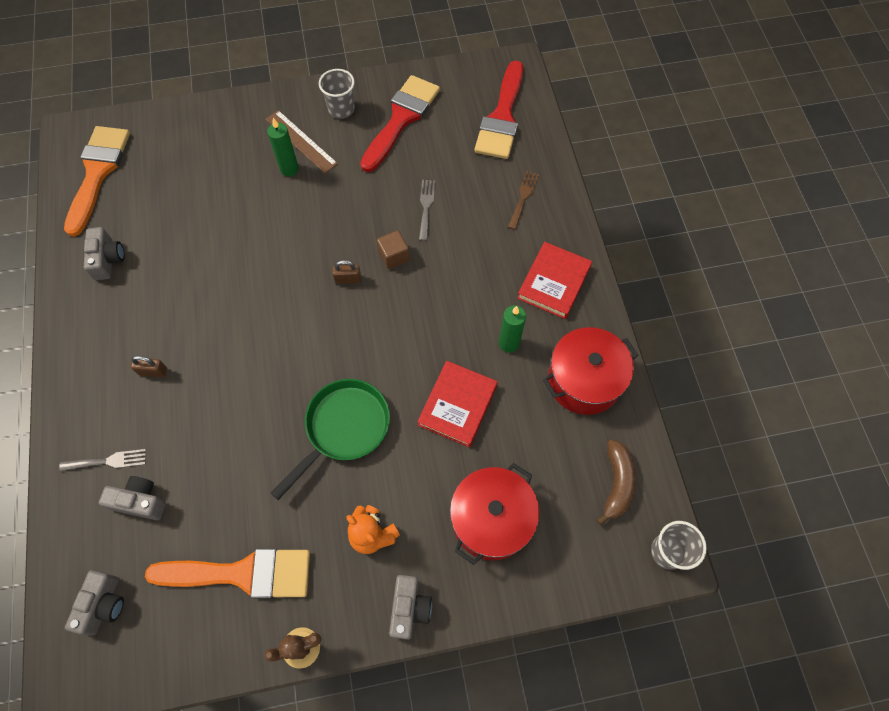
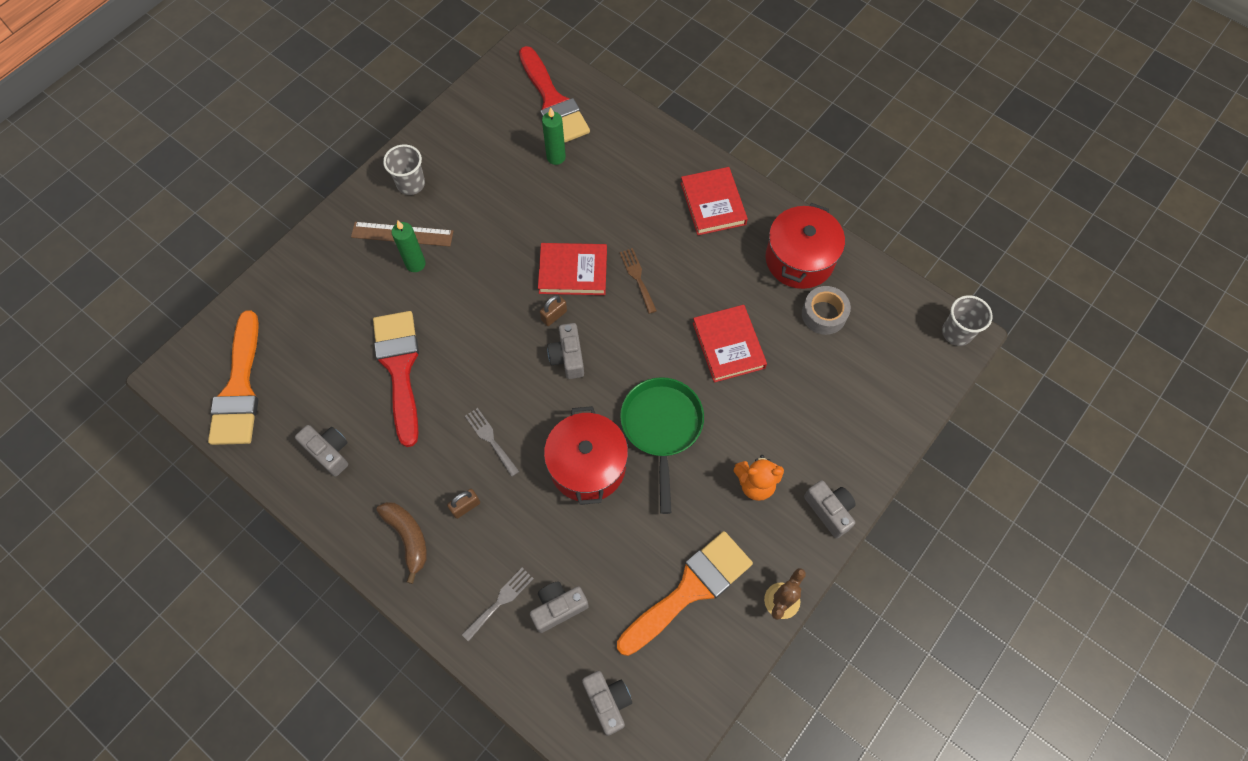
camera: 40 degrees left, 0 degrees up
orange brush [64,126,130,237] -> orange brush turned 150 degrees counterclockwise [208,310,259,445]
red brush [360,75,440,172] -> red brush moved to [373,311,419,447]
brown cube [377,230,410,269] -> red book [538,243,607,295]
grey fork [419,180,435,241] -> grey fork moved to [465,408,519,477]
red pot [450,463,540,565] -> red pot moved to [544,406,628,505]
green candle [499,305,526,353] -> green candle moved to [542,107,566,165]
brown fork [508,171,539,230] -> brown fork moved to [620,248,657,314]
brown banana [596,439,636,525] -> brown banana moved to [376,502,427,584]
none -> grey camera [547,323,584,379]
none -> grey tape [802,286,851,335]

